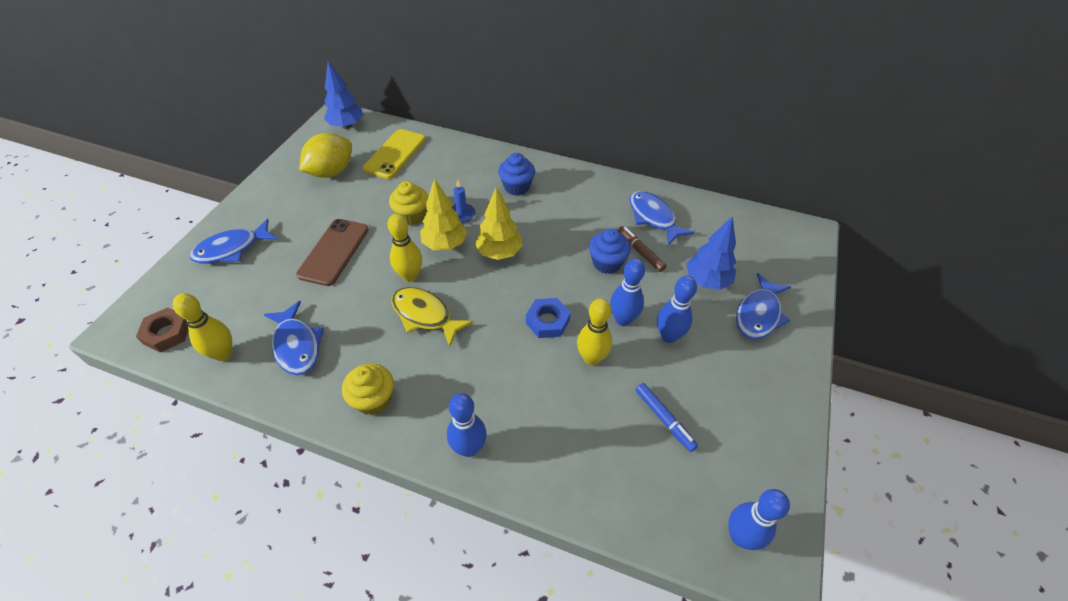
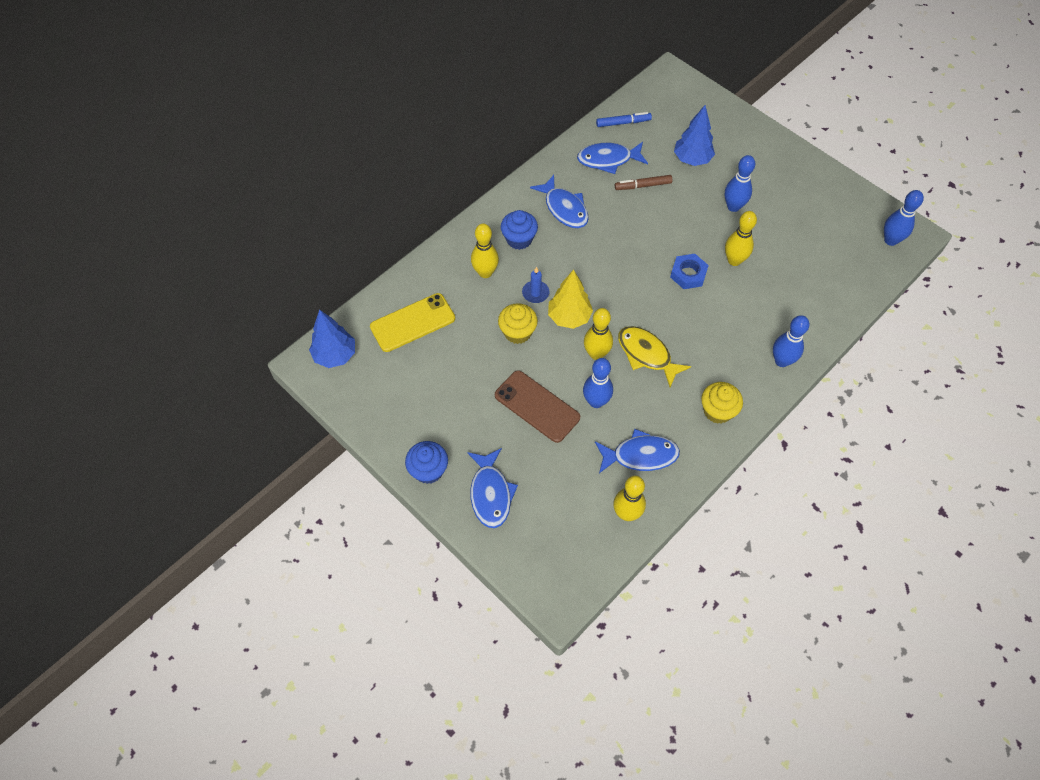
camera: 65 degrees left, 10 degrees up
brown nut [136,307,188,353] -> none
yellow lemon [299,133,352,178] -> none
yellow phone [363,129,425,179] -> yellow phone turned 75 degrees counterclockwise [370,293,455,352]
yellow fish [391,287,473,347] -> yellow fish turned 75 degrees clockwise [618,326,691,387]
yellow tree [475,187,523,260] -> none
blue cupcake [589,228,631,274] -> blue cupcake moved to [405,441,448,484]
blue bowling pin [610,258,645,326] -> blue bowling pin moved to [583,358,613,408]
blue marker [636,383,698,452] -> blue marker moved to [596,112,652,127]
blue fish [736,273,791,339] -> blue fish moved to [530,175,589,228]
none -> yellow bowling pin [471,223,499,278]

